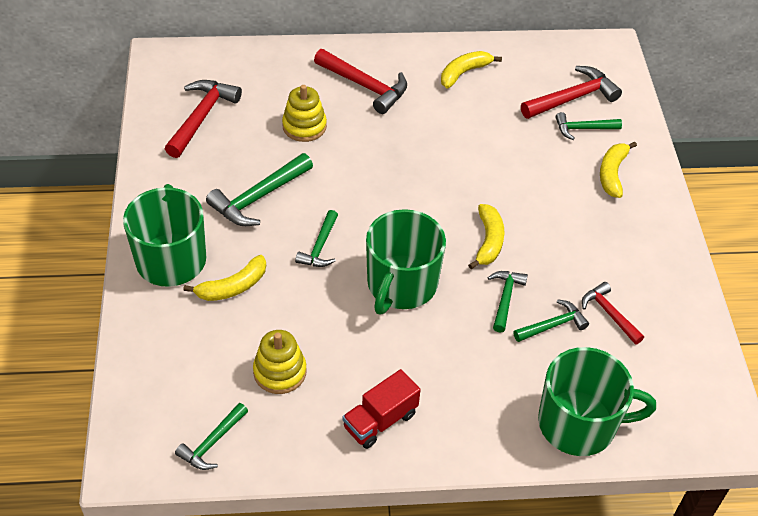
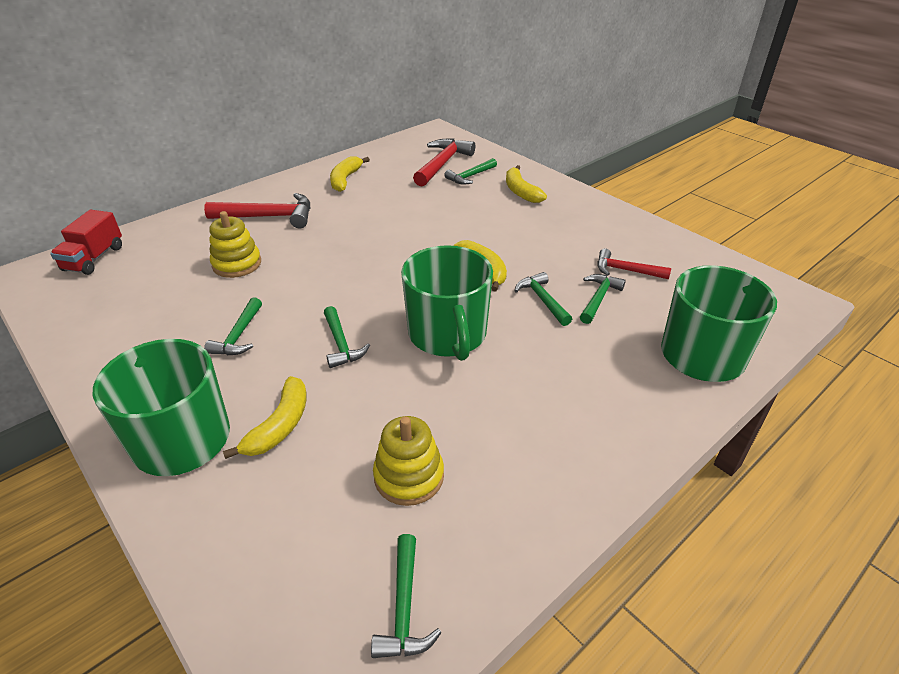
camera: 35 degrees left, 10 degrees down
red hammer [165,80,242,158] -> none
green hammer [206,153,313,226] -> green hammer [204,297,262,355], size x0.62
red truck [343,369,421,449] -> red truck moved to [50,210,122,275]

